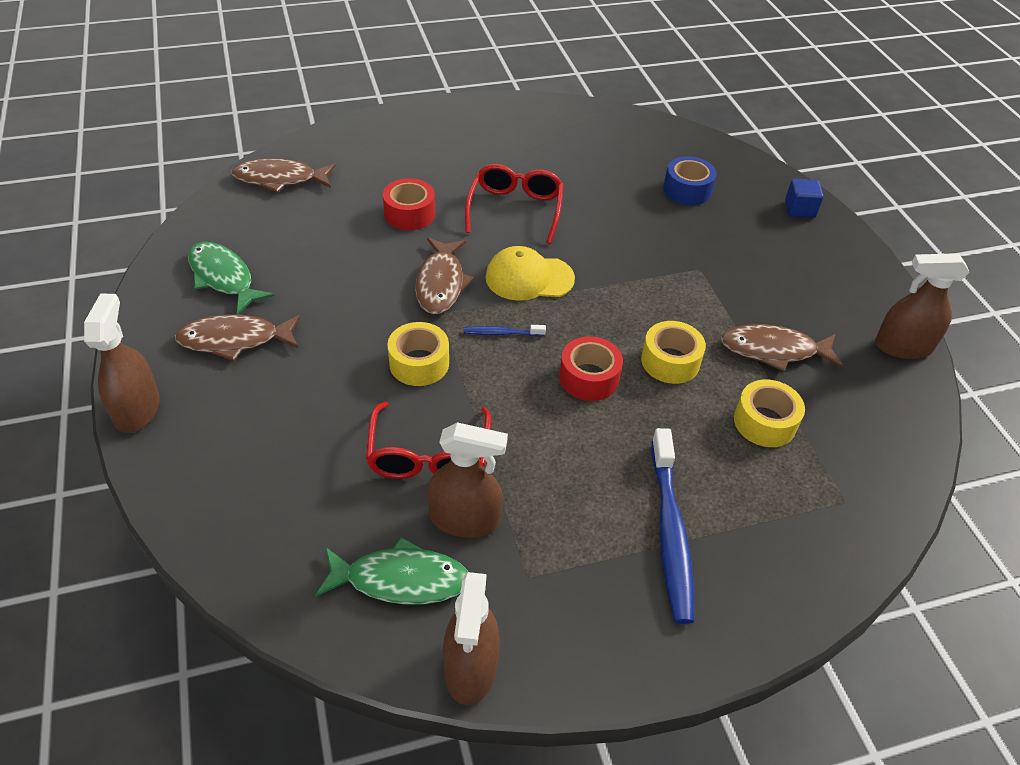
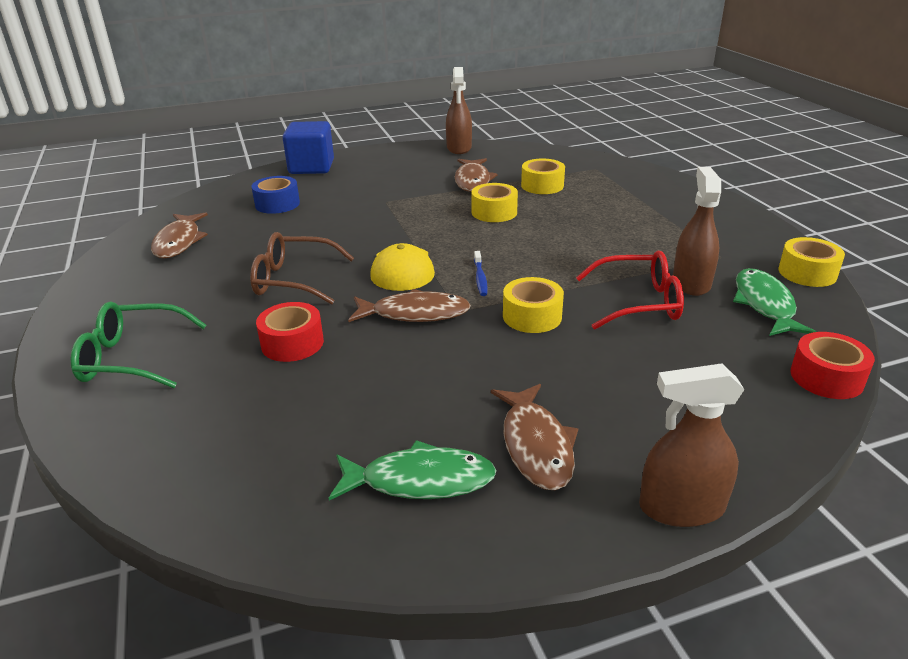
camera: 90 degrees left, 15 degrees down
green fish [188,242,274,315] -> green fish turned 135 degrees counterclockwise [329,440,497,501]
brown fish [231,159,336,193] -> brown fish moved to [151,212,208,258]
brown spray bottle [443,572,500,705] -> yellow tape [779,237,845,287]
red glasses [465,164,563,244] -> brown glasses [250,232,354,305]
red tape [559,336,623,401] -> red tape moved to [790,332,875,399]
blue toothbrush [651,428,694,624] -> none
blue cube [785,179,824,218] -> blue cube [282,121,334,174], size x1.82
none -> green glasses [70,301,206,388]

